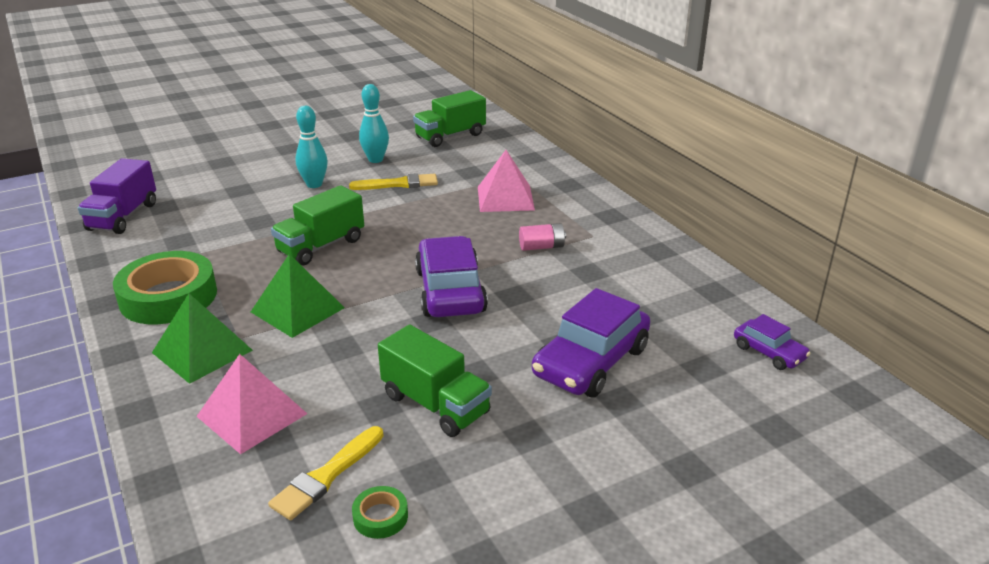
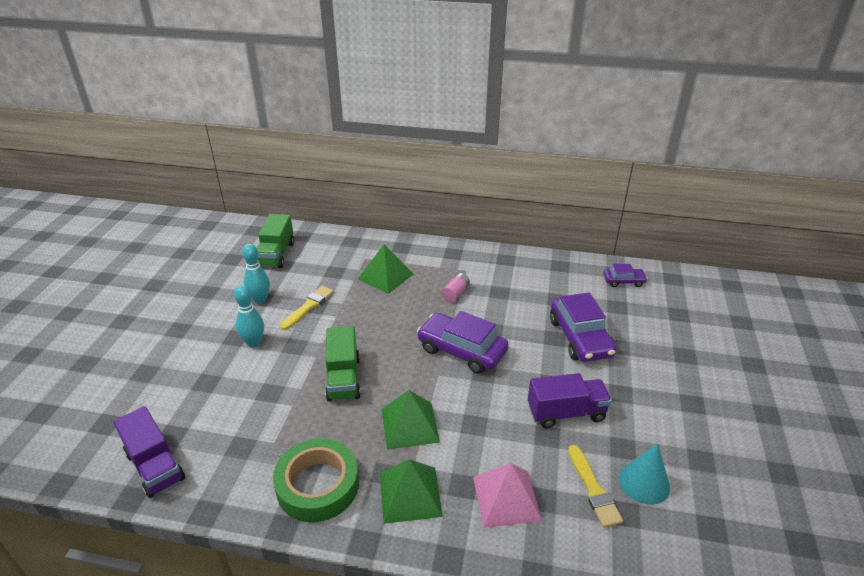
camera: 50 degrees left, 5 degrees up
green tape [352,486,408,539] -> turquoise cone [619,444,670,505]
green truck [378,324,492,437] -> purple truck [528,373,612,428]
pink pyramid [478,150,535,212] -> green pyramid [358,244,413,294]

